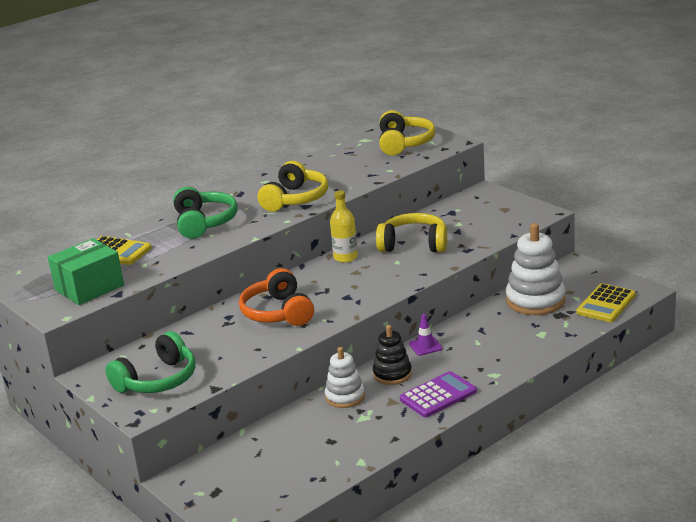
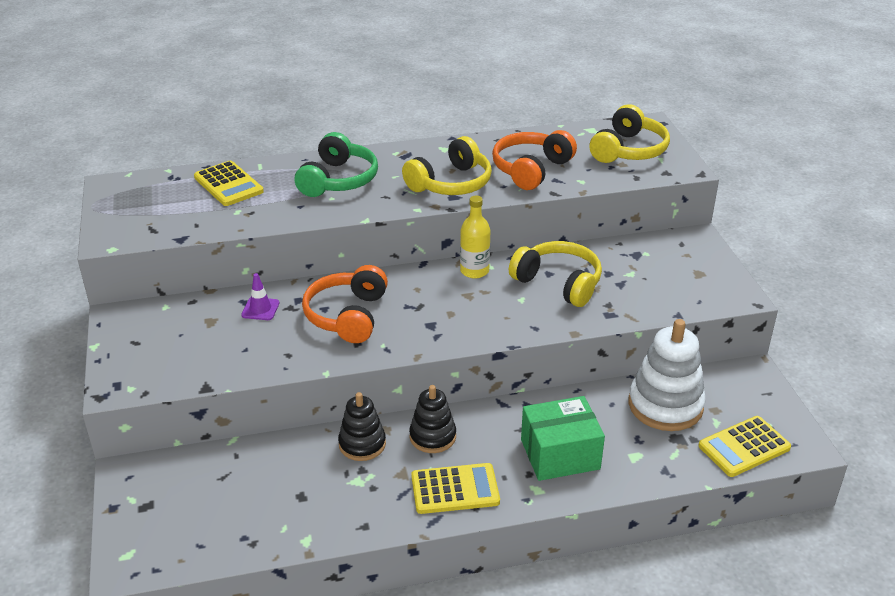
camera: 25 degrees right, 10 degrees up
green box [48,238,124,305] -> green box moved to [521,396,605,481]
green headphones [105,331,195,393] -> none
white stacking toy [325,347,365,408] -> black stacking toy [338,392,386,461]
purple calculator [400,371,477,417] -> yellow calculator [411,463,500,514]
purple traffic cone [409,314,442,356] -> purple traffic cone moved to [241,273,280,320]
none -> orange headphones [492,130,577,190]

